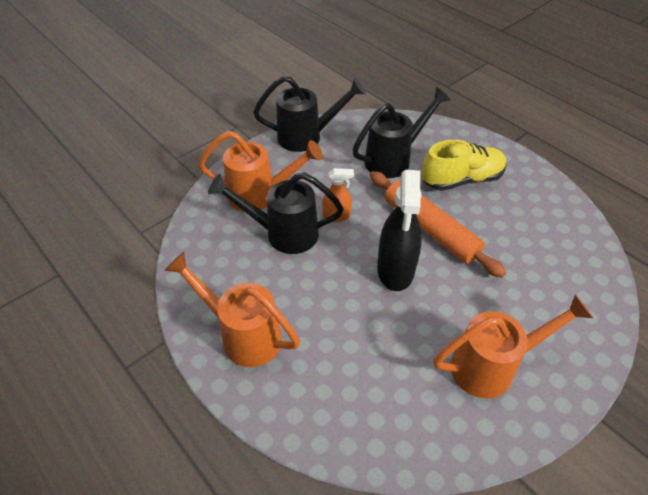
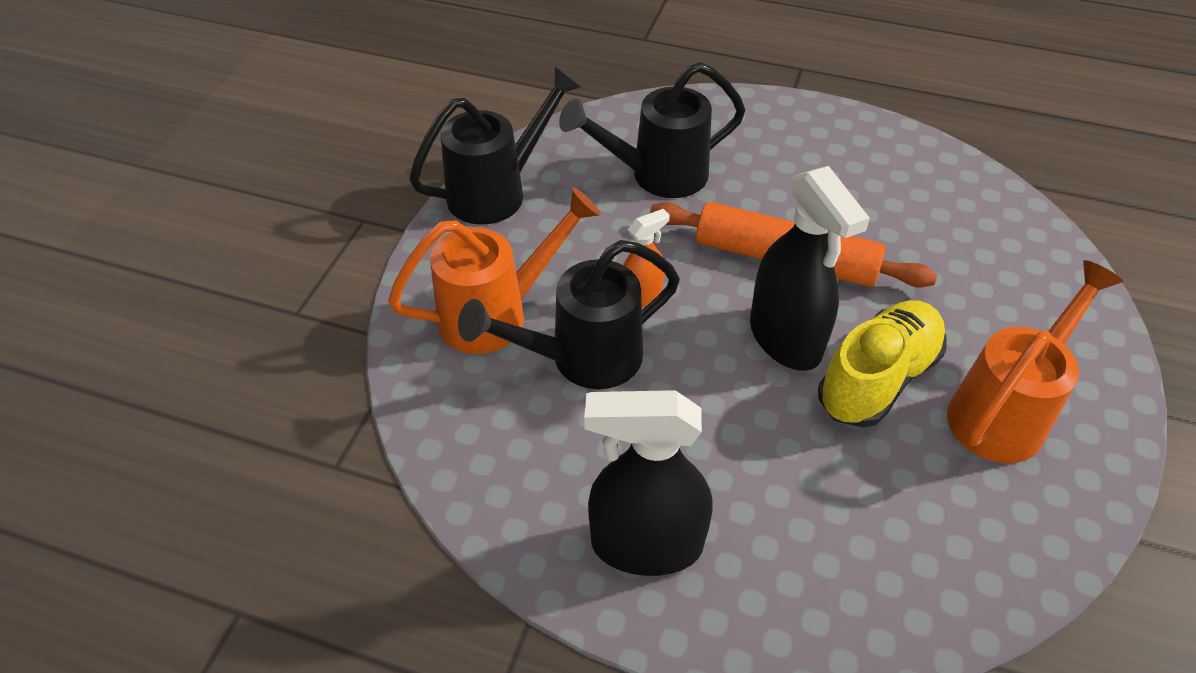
camera: 30 degrees left, 0 degrees up
orange watering can [164,252,300,367] -> black spray bottle [584,390,713,576]
black watering can [352,87,451,178] -> black watering can turned 135 degrees counterclockwise [559,62,745,198]
yellow shoe [421,140,507,191] -> yellow shoe moved to [818,300,947,428]

